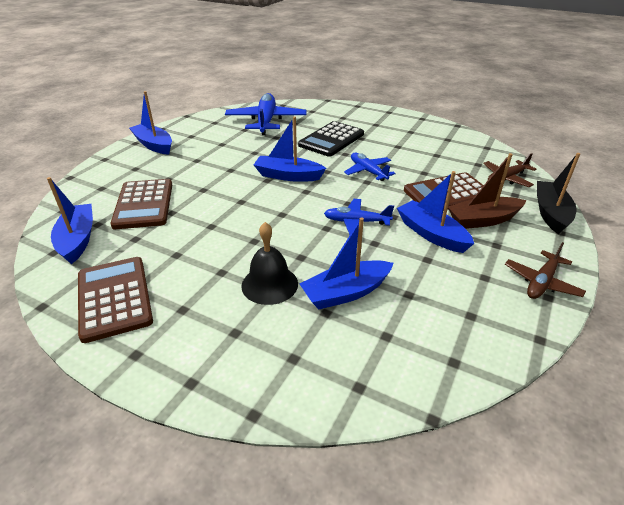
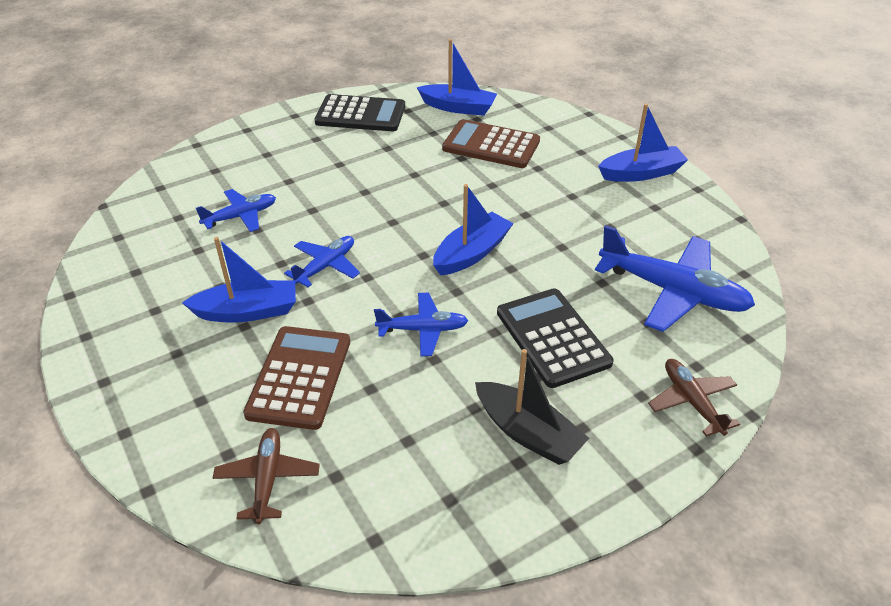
camera: 120 degrees right, 5 degrees up
brown calculator [78,257,153,343] -> black calculator [315,94,405,131]
black bell [241,222,298,305] -> none
blue boat [299,217,394,309] -> blue plane [196,189,276,232]
brown boat [448,153,526,229] -> none
brown plane [505,242,586,299] -> brown plane moved to [648,359,740,437]
black boat [537,153,580,234] -> black boat moved to [475,349,589,465]

